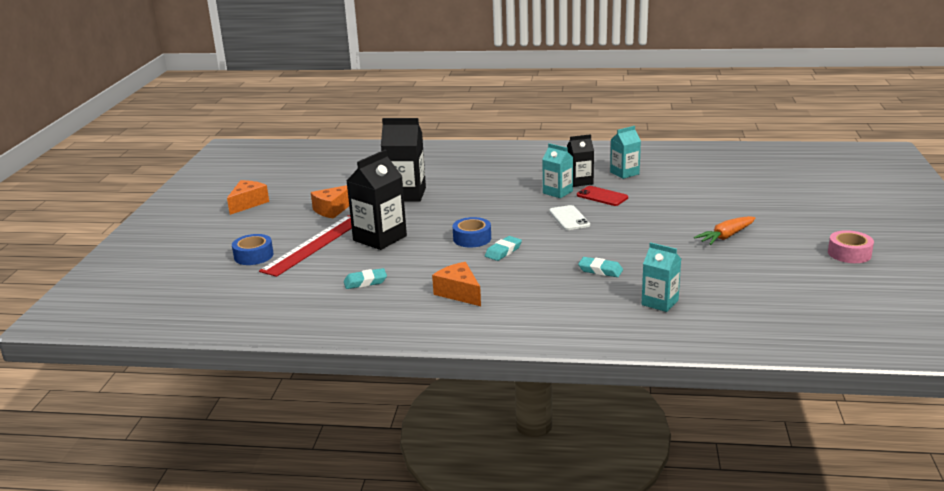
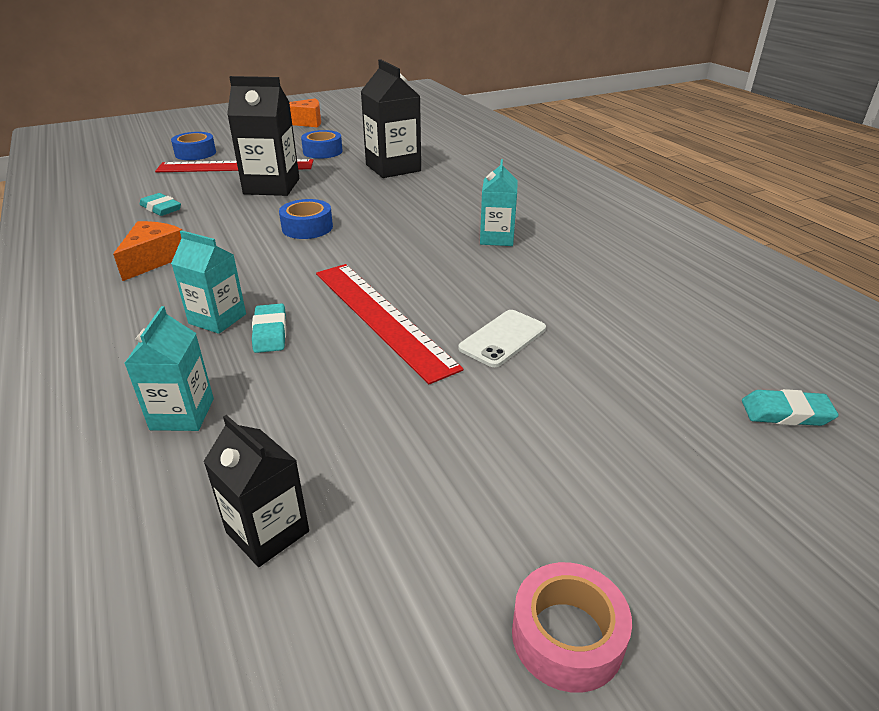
camera: 55 degrees right, 10 degrees up
orange cheese [311,185,349,219] -> blue tape [301,130,343,159]
turquoise eraser [485,236,522,261] -> turquoise eraser moved to [742,389,839,426]
white phone [549,205,590,230] -> white phone moved to [458,310,546,367]
black carton [567,134,594,187] -> black carton moved to [203,415,309,567]
red phone [577,186,628,206] -> none
turquoise carton [610,126,641,179] -> turquoise carton moved to [171,230,246,334]
orange carrot [694,216,755,245] -> none
none -> red ruler [316,264,464,384]

